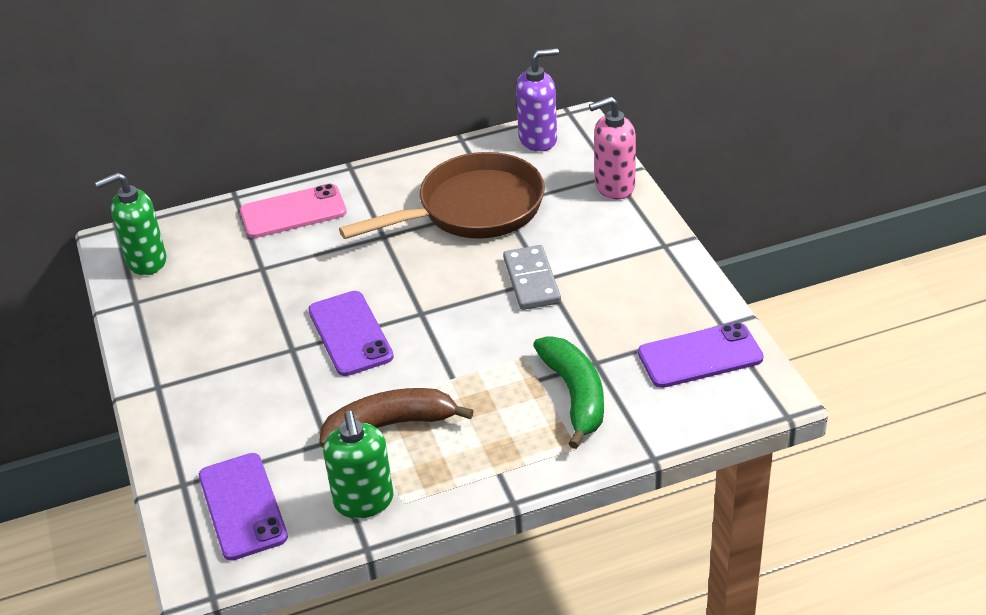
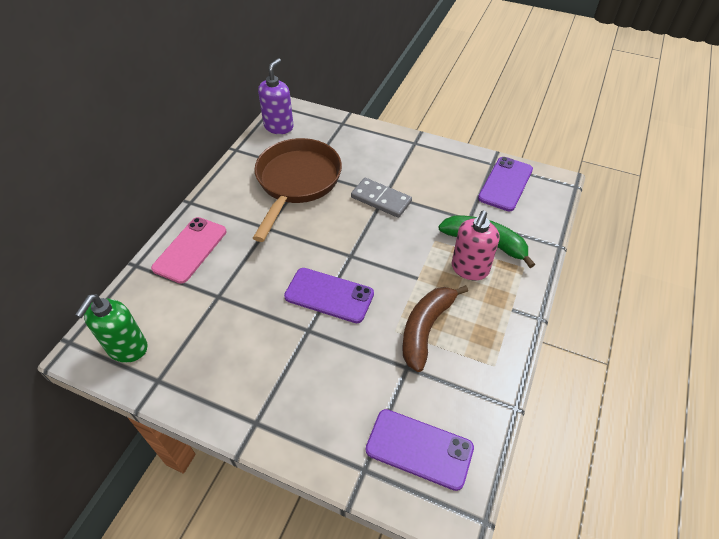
camera: 50 degrees left, 10 degrees up
green soap dispenser [323,411,394,518] -> none
pink soap dispenser [589,97,636,199] -> pink soap dispenser moved to [452,210,500,280]

